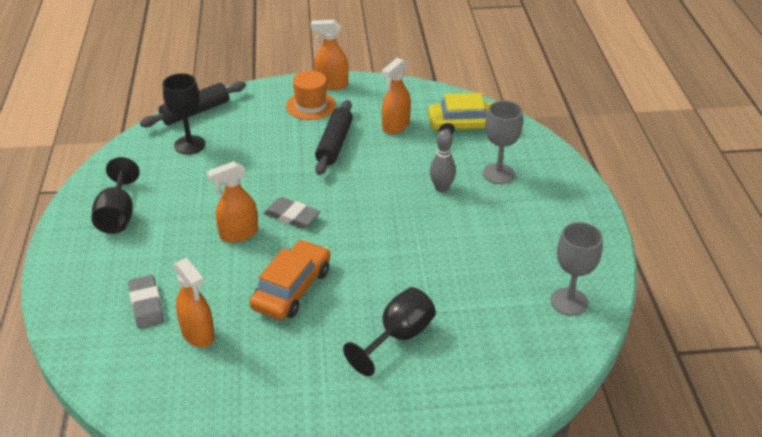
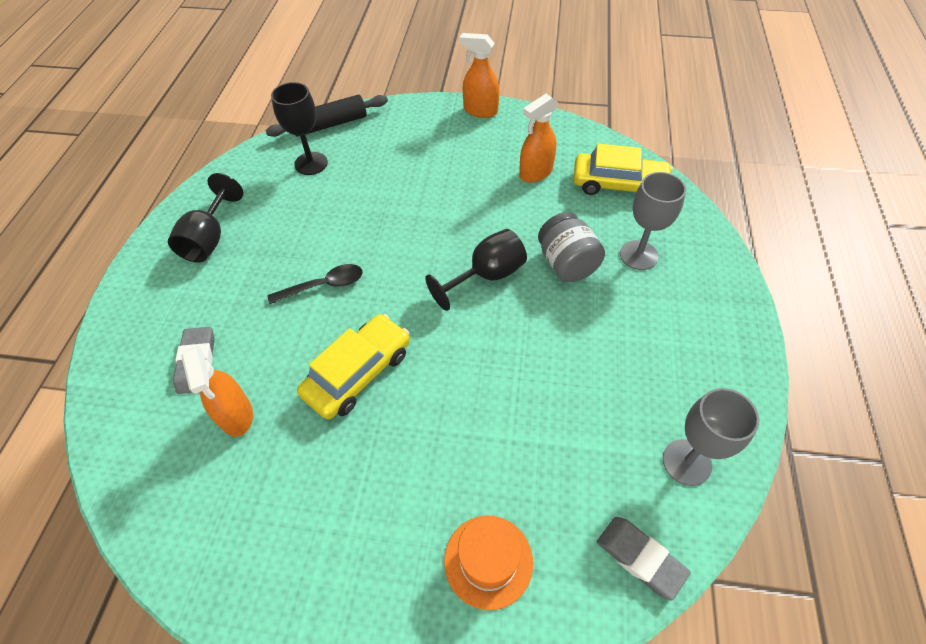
camera: 15 degrees right, 15 degrees up
orange spray bottle [207,161,258,243] -> black spoon [267,264,363,304]
orange car [250,240,331,320] -> yellow car [297,314,410,420]
grey eraser [264,197,320,229] -> grey eraser moved to [597,517,691,601]
orange hat [286,71,336,120] -> orange hat moved to [444,516,533,610]
black rolling pin [315,100,353,175] -> none
black goblet [343,287,436,376] -> black goblet moved to [425,229,527,311]
grey bowling pin [430,129,456,192] -> grey jar [538,212,605,282]

